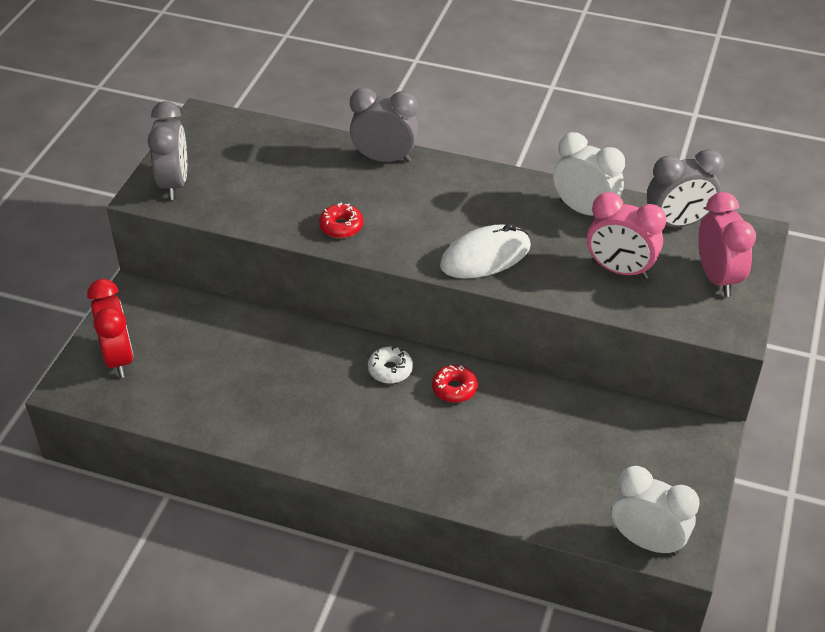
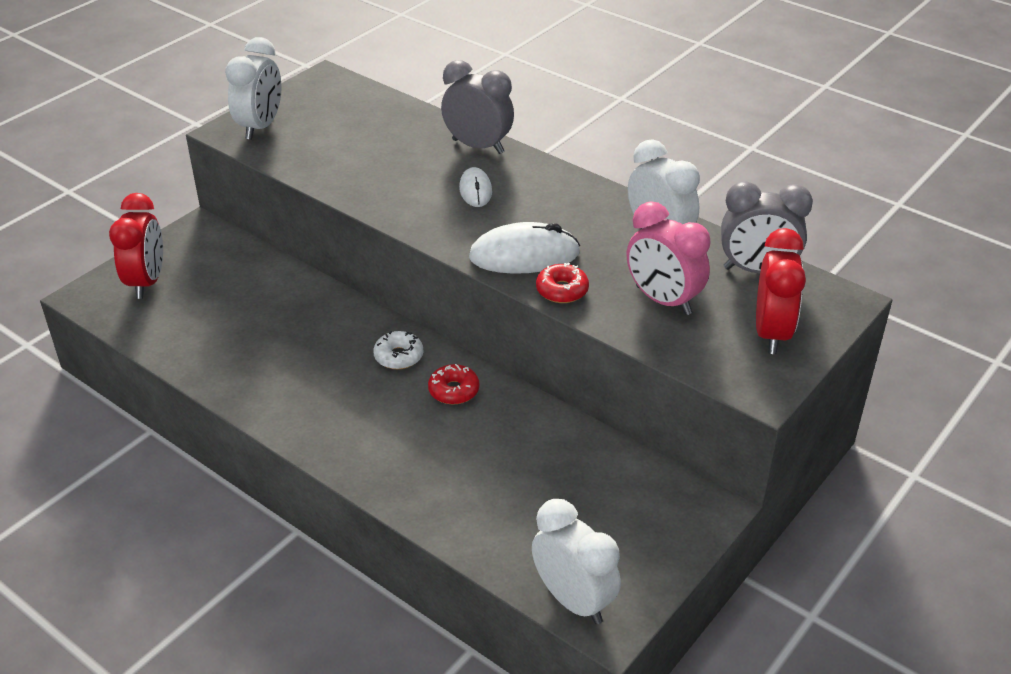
camera: 20 degrees right, 5 degrees down
grey clock [148,101,187,200] -> white clock [225,37,282,140]
red donut [319,203,364,238] -> red donut moved to [536,263,589,303]
pink clock [698,192,756,297] -> red clock [756,228,806,354]
none -> white mouse [459,167,492,207]

